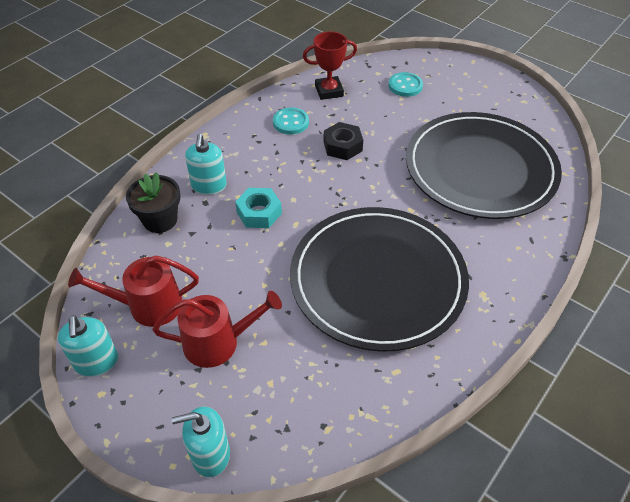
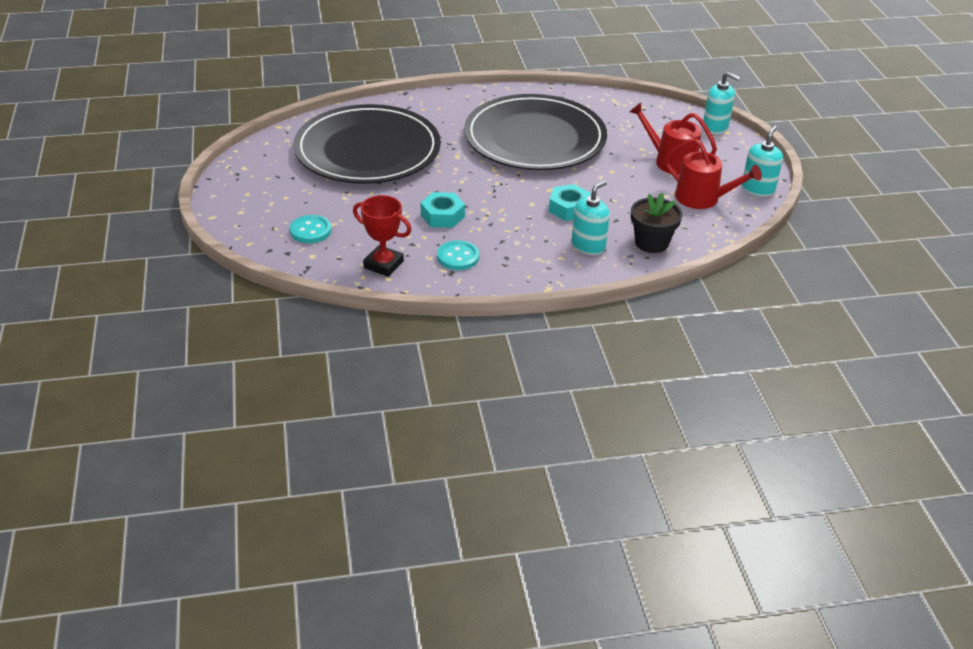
camera: 140 degrees left, 10 degrees down
black nut [324,122,363,160] -> turquoise nut [421,192,465,228]

